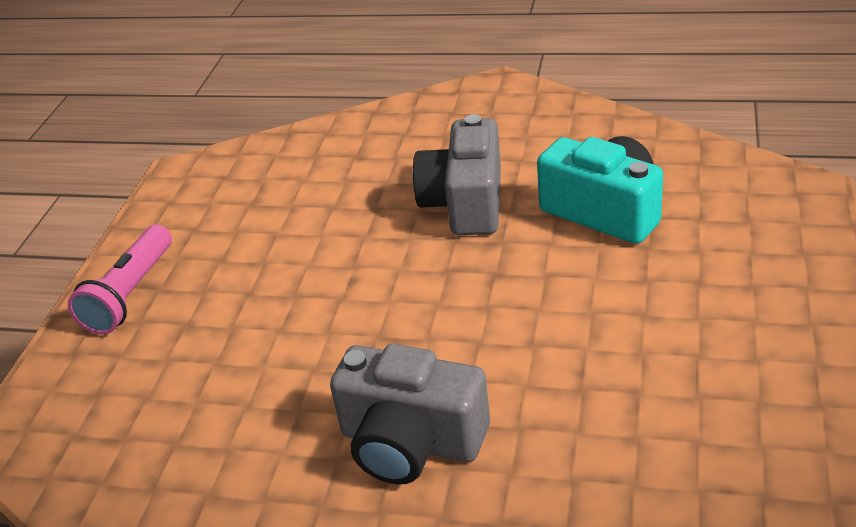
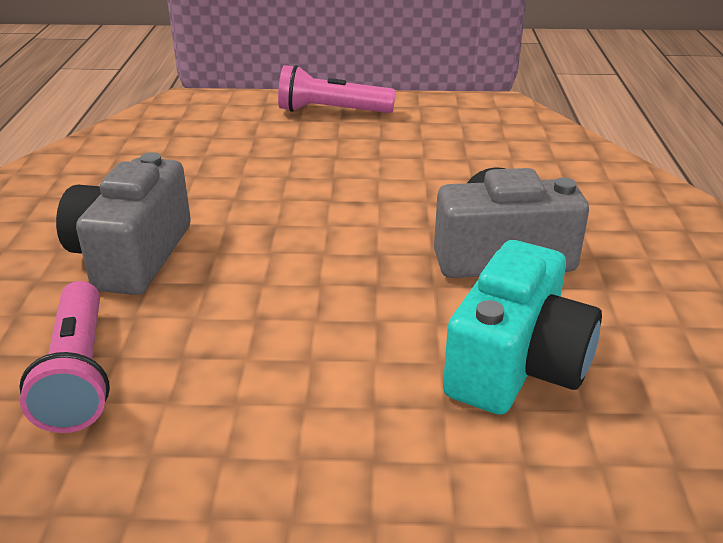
camera: 75 degrees right, 5 degrees down
none -> pink flashlight [19,281,110,433]

